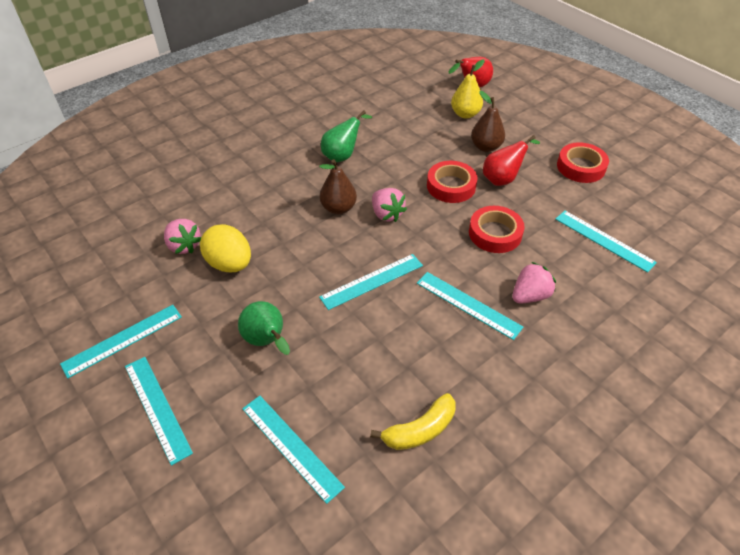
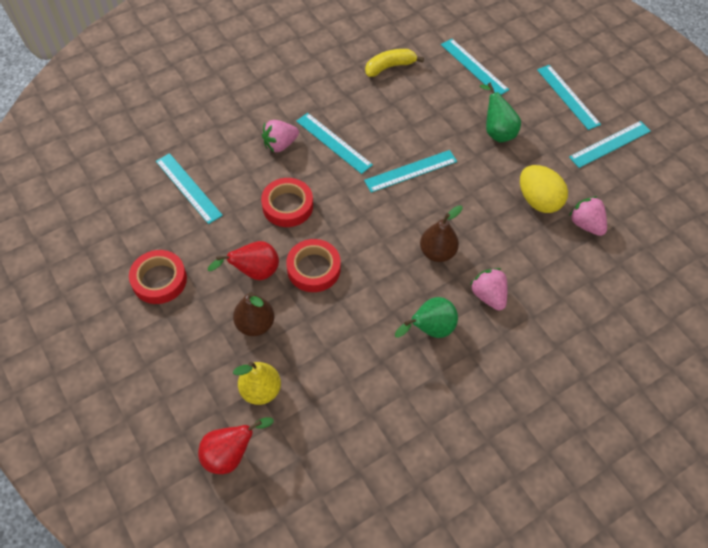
camera: 175 degrees left, 10 degrees up
pink strawberry [372,188,407,222] -> pink strawberry moved to [470,268,508,311]

